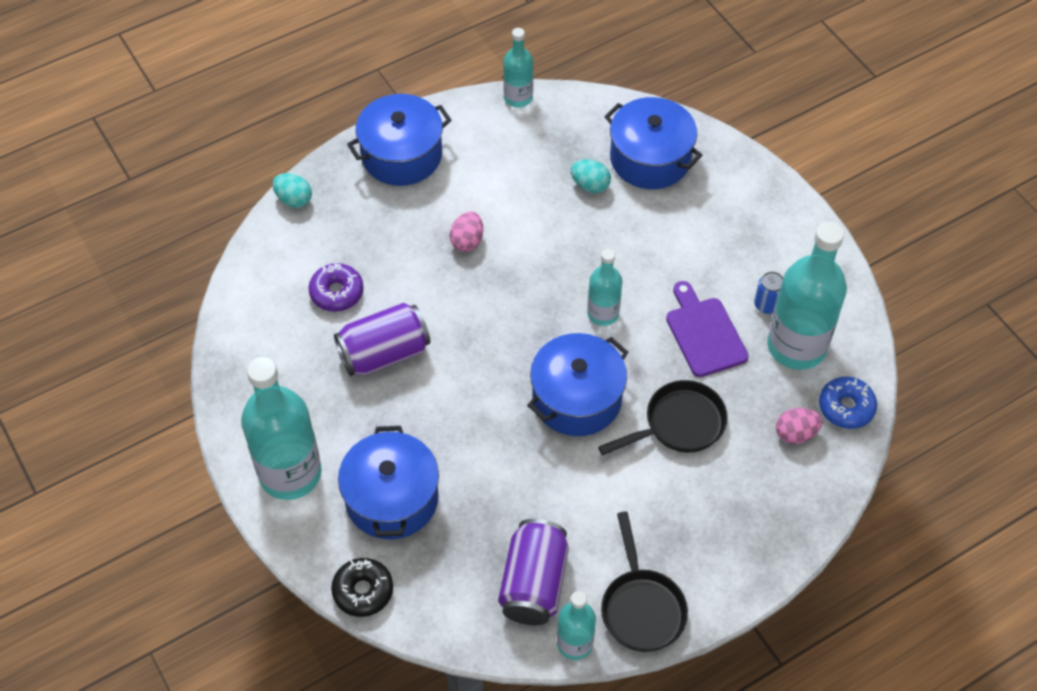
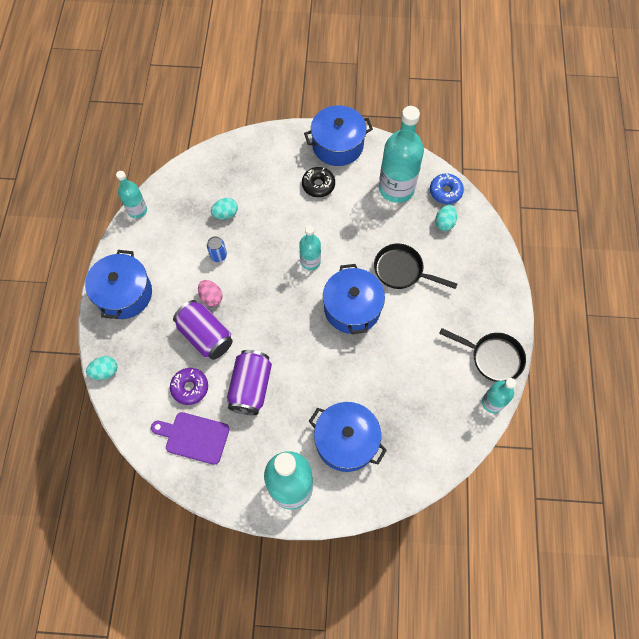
camera: 55 degrees left, 10 degrees up
black donut [331,558,393,617] -> black donut moved to [302,167,335,197]
purple can [498,519,569,625] -> purple can moved to [173,300,233,360]
black pan [598,380,728,455] -> black pan turned 75 degrees counterclockwise [374,244,457,289]
blue pot [604,97,702,189] -> blue pot moved to [304,105,373,166]
purple cutting board [666,281,749,377] -> purple cutting board moved to [151,412,230,465]
blue can [754,271,783,314] -> blue can moved to [207,236,227,262]
pink egg [776,408,823,444] -> turquoise egg [435,205,457,231]

